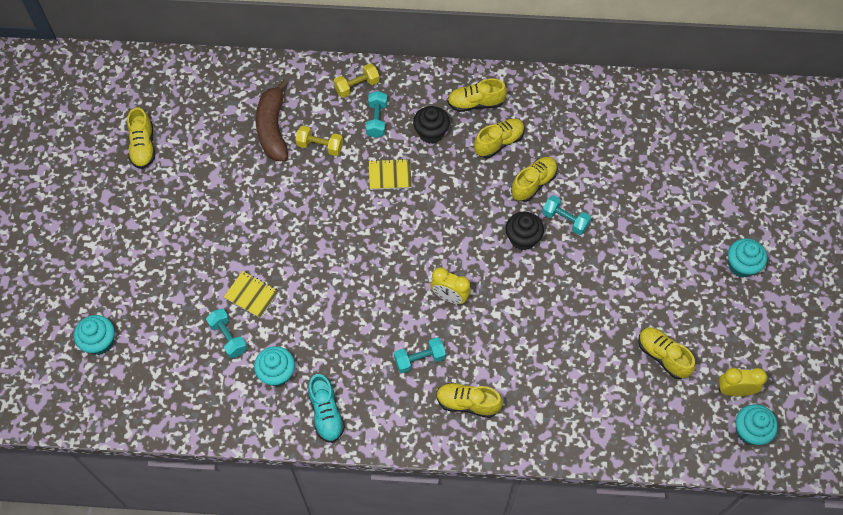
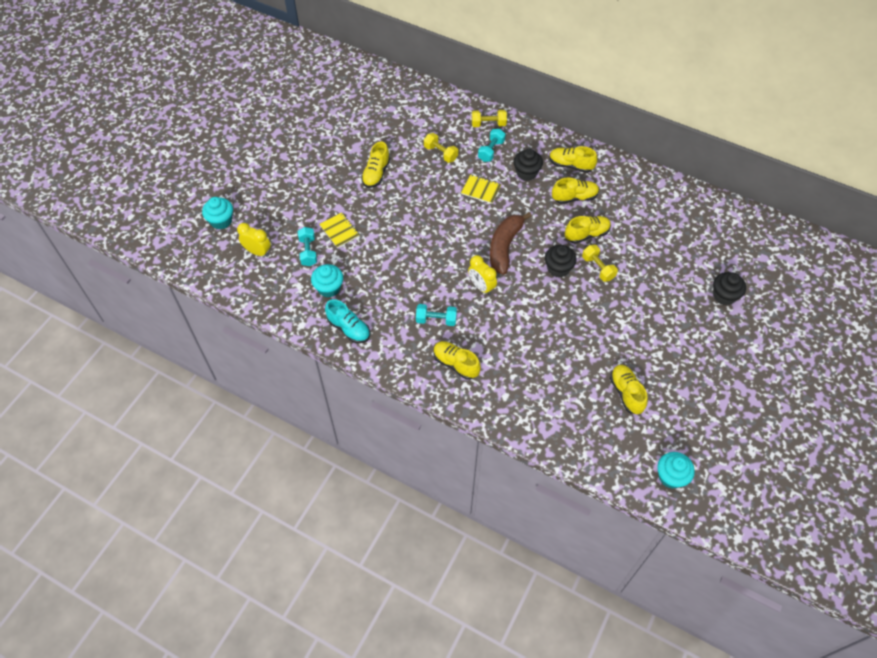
camera: 25 degrees right, 5 degrees down
yellow shoe [127,107,155,169] -> yellow shoe moved to [361,142,390,188]
brown banana [256,79,288,161] -> brown banana moved to [490,212,532,275]
turquoise shoe [308,374,345,443] -> turquoise shoe turned 60 degrees counterclockwise [325,299,370,343]
turquoise dumbbell [542,195,591,235] -> yellow dumbbell [582,245,618,282]
yellow clock [718,368,767,397] -> yellow clock moved to [237,223,271,257]
turquoise cupcake [728,238,767,278] -> none
none -> black cupcake [713,272,746,305]

